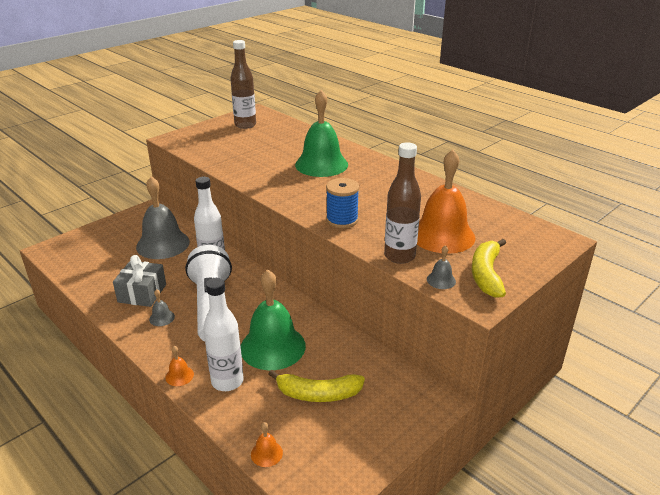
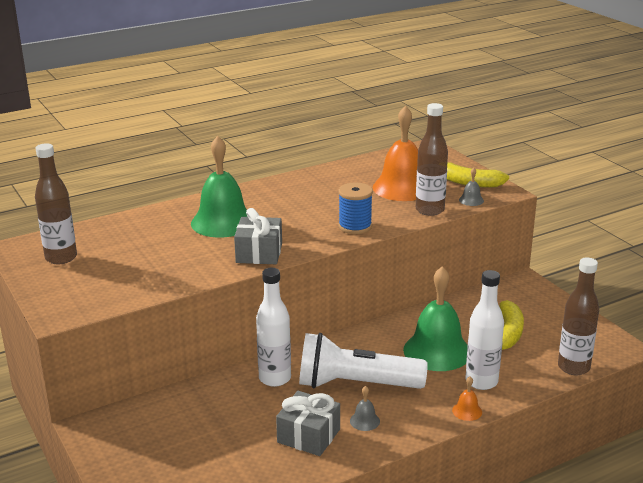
camera: 75 degrees left, 5 degrees down
grey bell [136,176,190,259] -> none
orange bell [251,422,283,467] -> brown bottle [558,257,599,375]
none -> grey gift [234,208,282,264]

